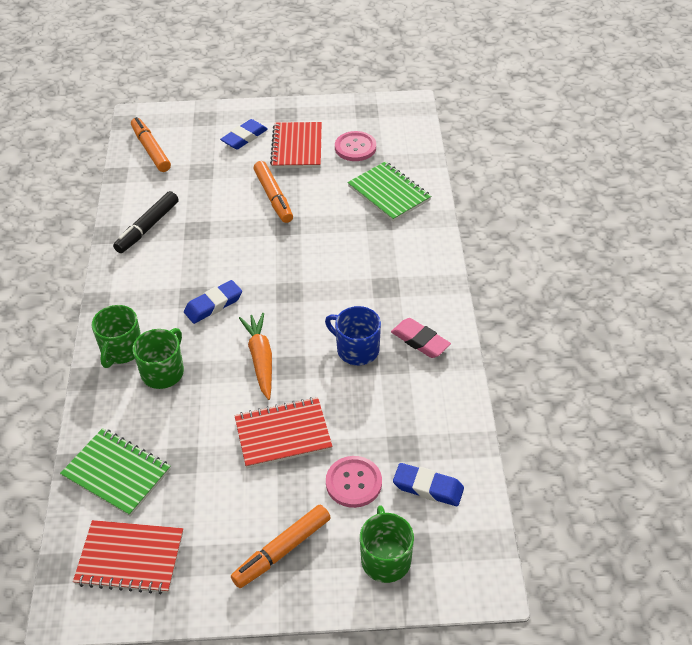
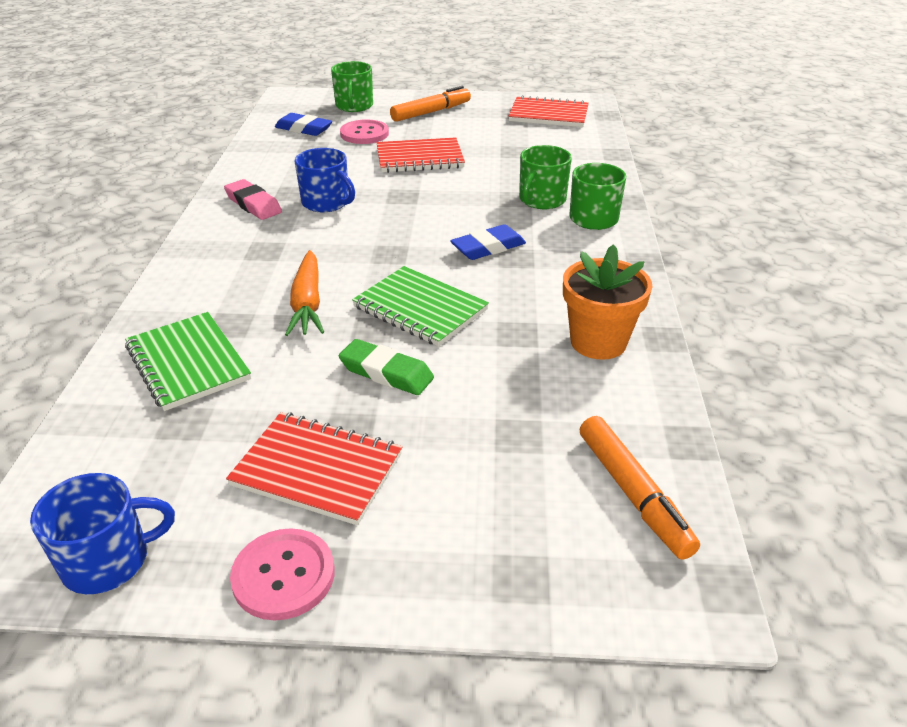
camera: 175 degrees left, 10 degrees down
green notebook [60,428,171,516] -> green notebook moved to [352,266,489,347]
black marker [113,191,179,253] -> orange flower pot [563,244,652,360]
blue eraser [220,119,268,149] -> none
orange carrot [239,313,272,400] -> orange carrot moved to [285,250,324,336]
orange marker [253,161,293,223] -> green eraser [338,339,434,395]
red notebook [270,122,322,168] -> red notebook turned 75 degrees counterclockwise [226,412,402,525]
pink button [335,131,376,161] -> pink button moved to [230,528,335,620]
none -> blue mug [30,473,175,594]

